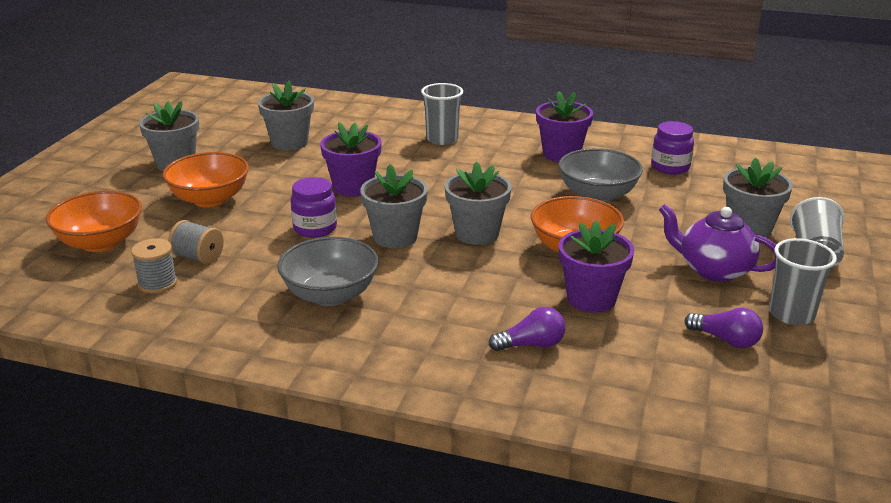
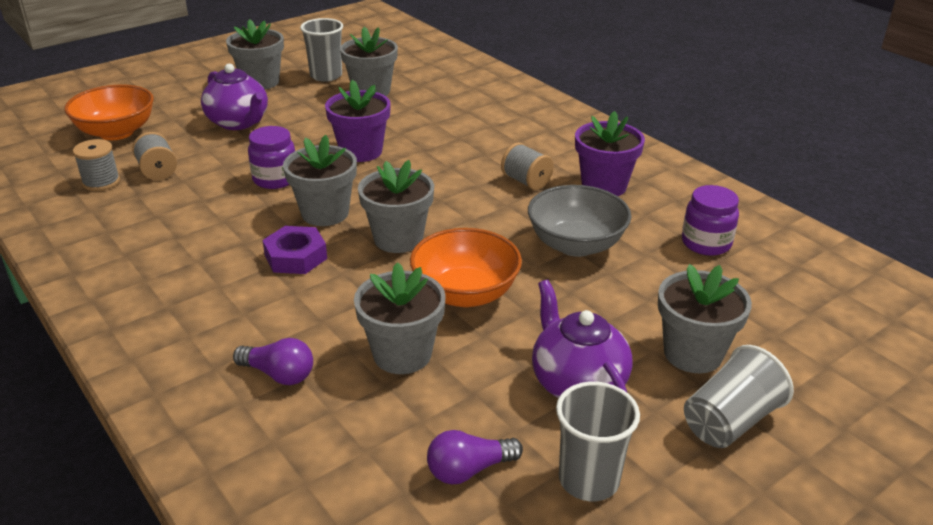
camera: 35 degrees right, 5 degrees up
orange bowl [163,152,249,207] -> purple teapot [201,64,268,130]
grey bowl [277,237,378,306] -> none
grey cup [421,83,463,145] -> grey cup moved to [300,18,343,82]
purple flower pot [559,221,634,313] -> grey flower pot [354,262,446,374]
purple light bulb [684,308,763,348] -> purple light bulb turned 90 degrees clockwise [427,430,523,484]
none -> purple nut [262,226,327,274]
none -> grey spool [501,143,554,190]

